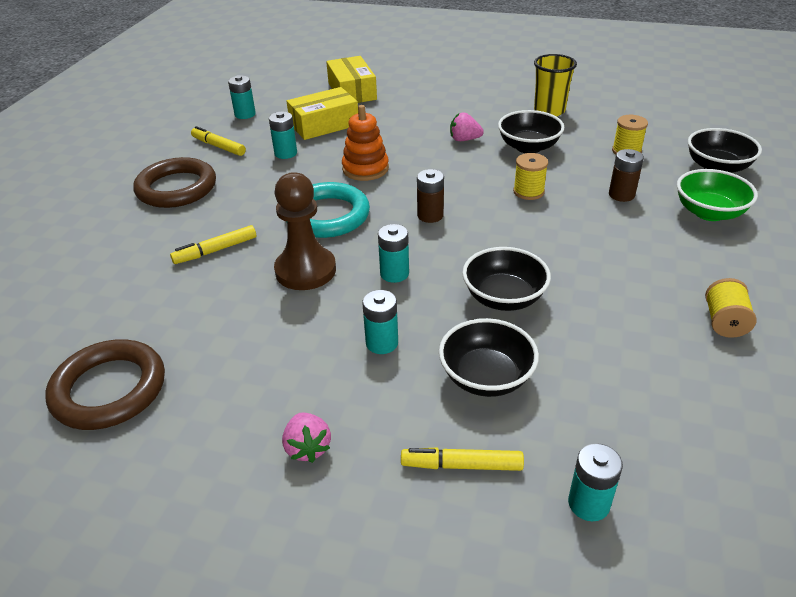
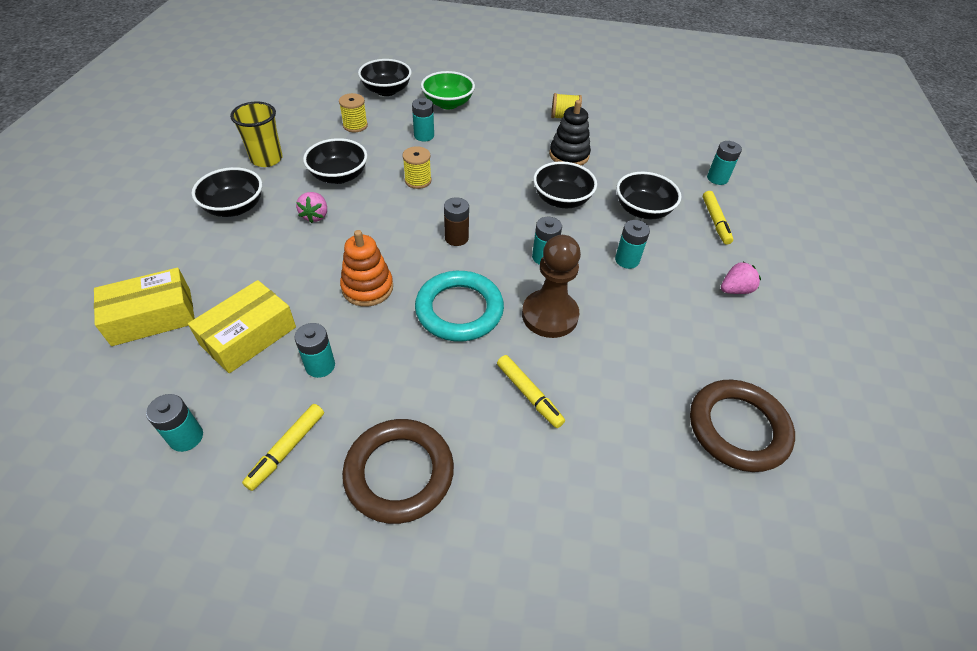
camera: 100 degrees left, 10 degrees up
yellow box [287,87,358,140] -> yellow box turned 75 degrees clockwise [188,280,296,373]
brown battery [609,149,644,202] -> turquoise battery [412,98,434,142]
none -> black bowl [192,167,262,217]
none -> black stacking toy [549,100,591,165]

